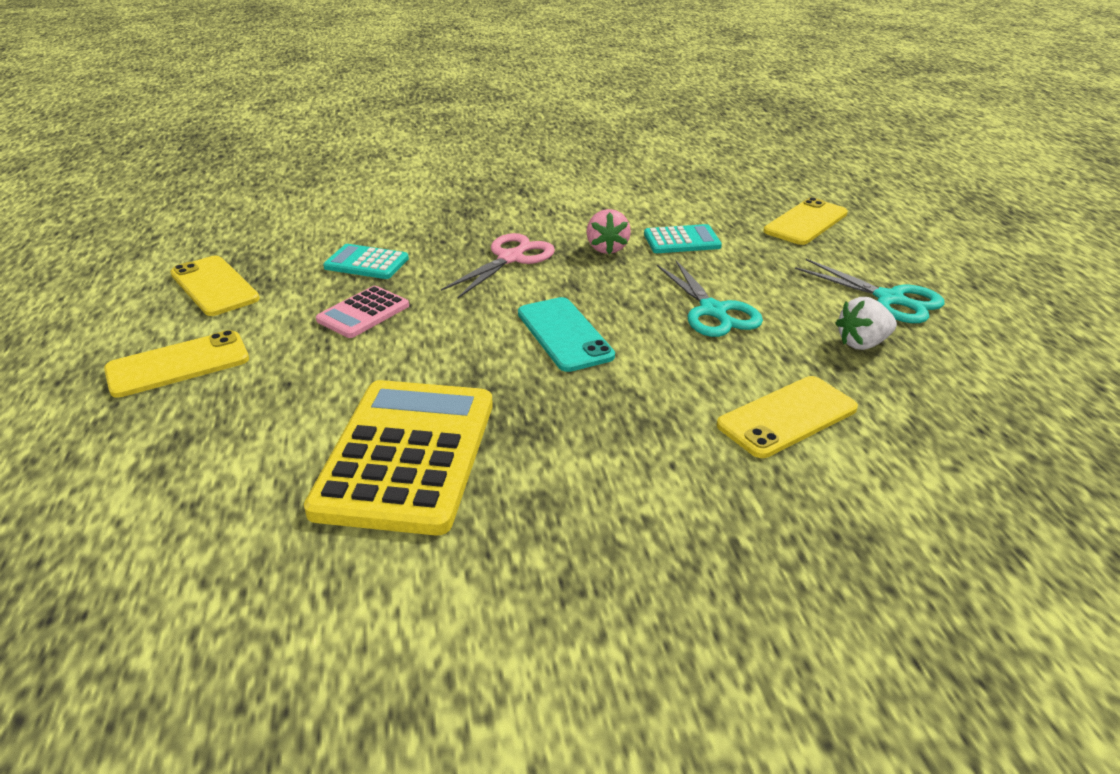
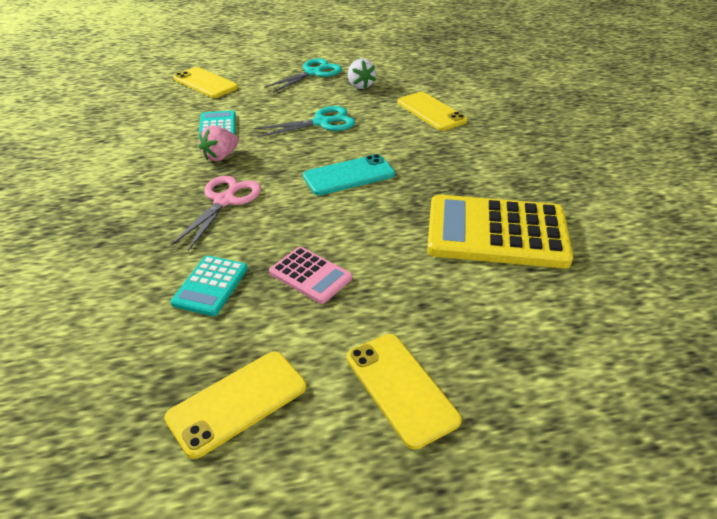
camera: 90 degrees left, 5 degrees up
pink scissors [441,233,555,298] -> pink scissors turned 75 degrees clockwise [171,176,261,251]
pink strawberry [586,209,631,254] -> pink strawberry turned 135 degrees clockwise [199,125,239,161]

